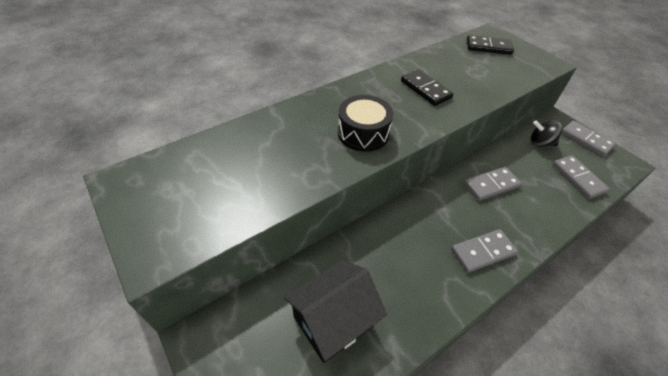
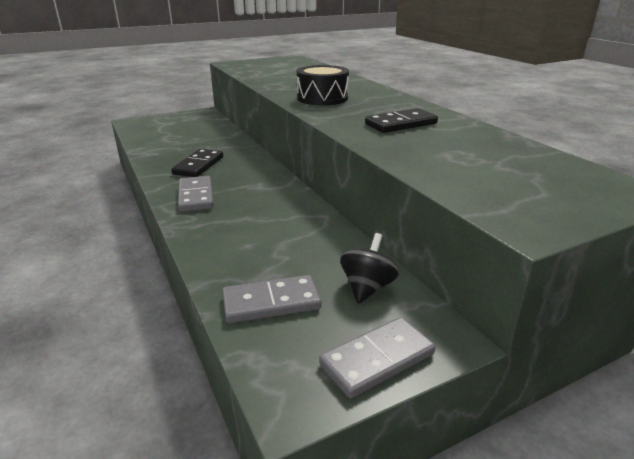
camera: 100 degrees right, 20 degrees down
black house [284,260,387,363] -> none
grey domino [464,167,522,201] -> none
black domino [467,35,514,55] -> black domino moved to [171,149,223,177]

